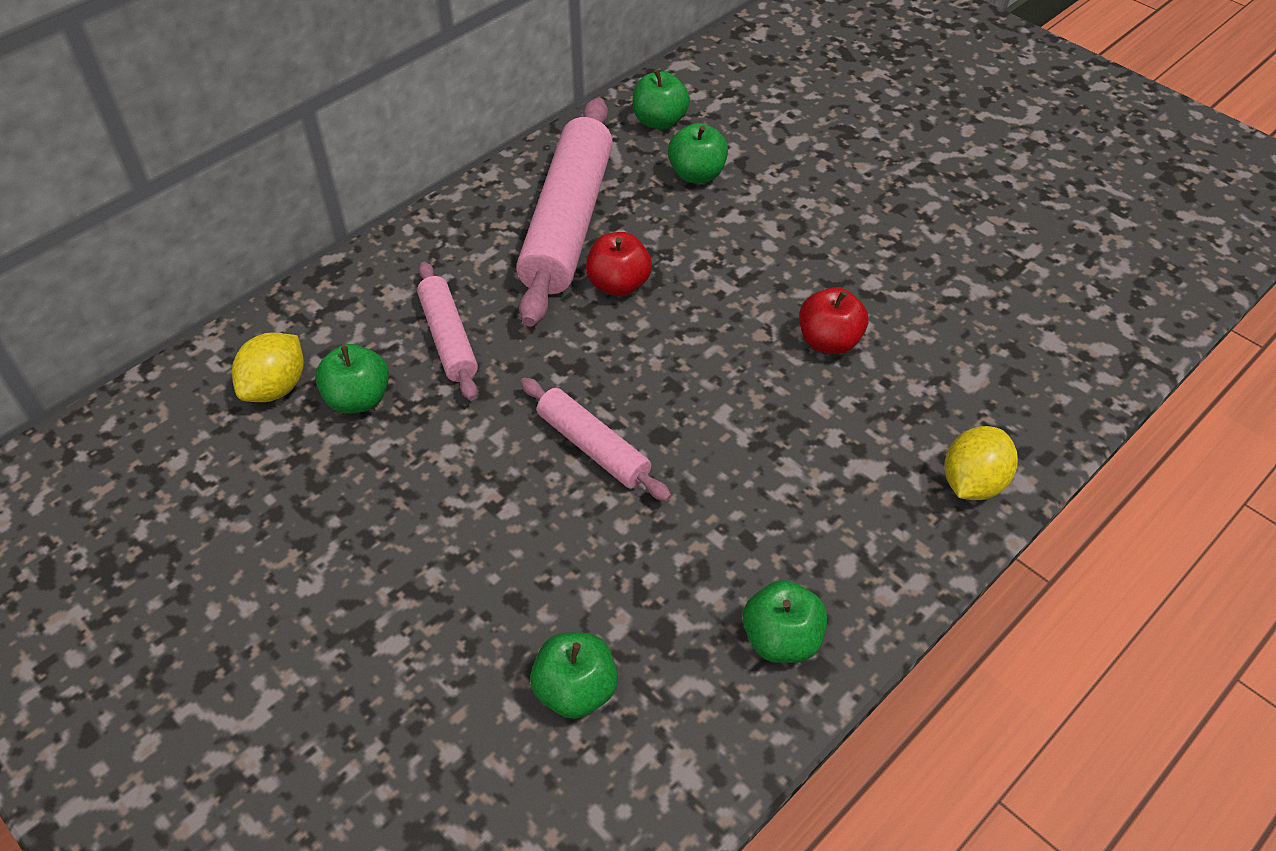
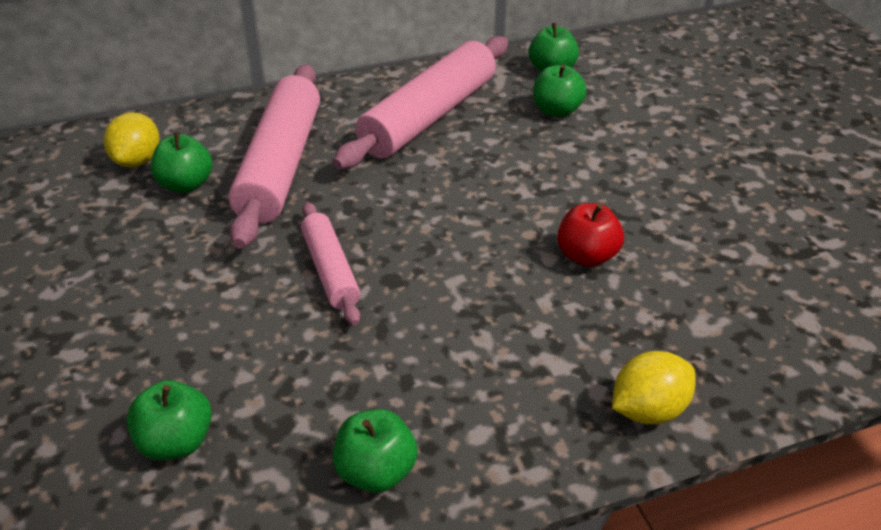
camera: 25 degrees right, 10 degrees down
yellow lemon [232,333,303,402] -> yellow lemon turned 45 degrees counterclockwise [104,112,159,167]
pink rolling pin [417,262,478,401] -> pink rolling pin [228,64,320,249], size x1.86
red apple [586,232,652,296] -> none

